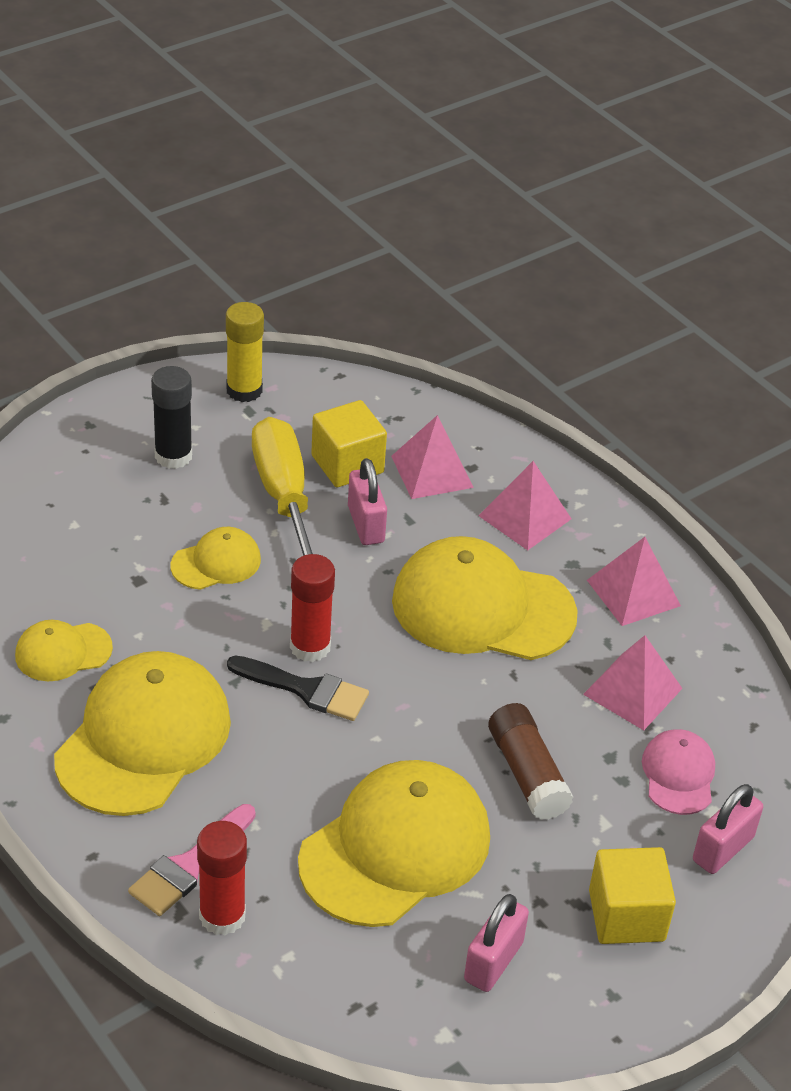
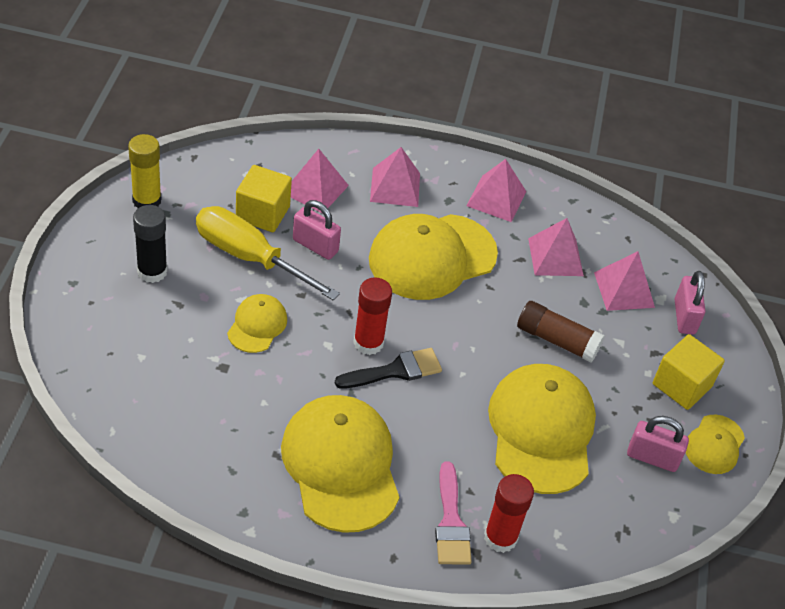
camera: 45 degrees left, 5 degrees up
yellow cap [15,620,113,681] -> yellow cap moved to [686,415,745,474]
pink padlock [464,894,529,992] -> pink padlock turned 60 degrees counterclockwise [627,416,689,472]
pink cap [642,729,715,815] -> pink pyramid [594,251,655,311]

